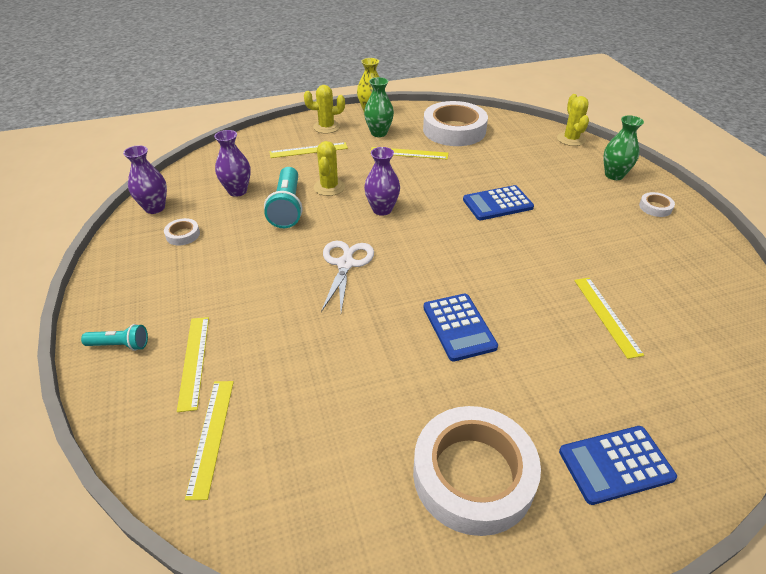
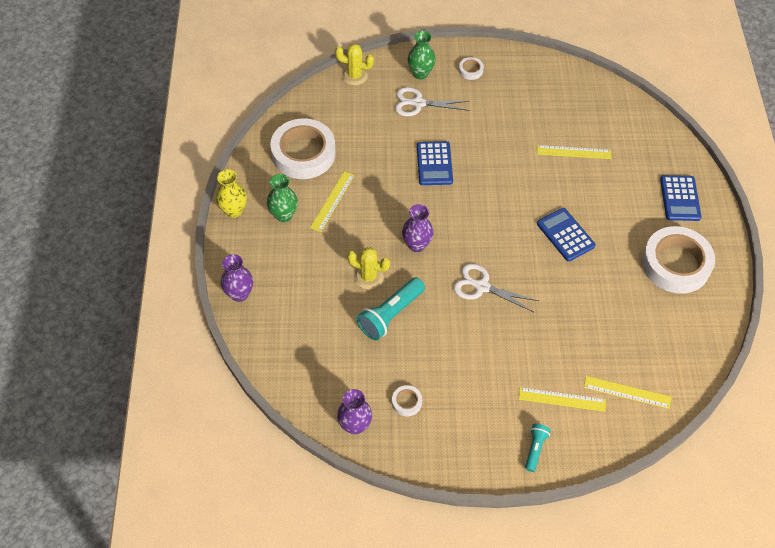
camera: 75 degrees left, 15 degrees up
purple vase [214,130,251,197] -> purple vase moved to [221,254,253,302]
turquoise flashlight [264,167,303,228] -> turquoise flashlight turned 120 degrees clockwise [356,277,425,340]
yellow ruler [270,142,348,158] -> none
yellow cactus [304,85,345,134] -> none
blue calculator [423,294,498,362] -> blue calculator turned 120 degrees counterclockwise [537,208,596,261]
none -> white scissors [395,87,470,116]

